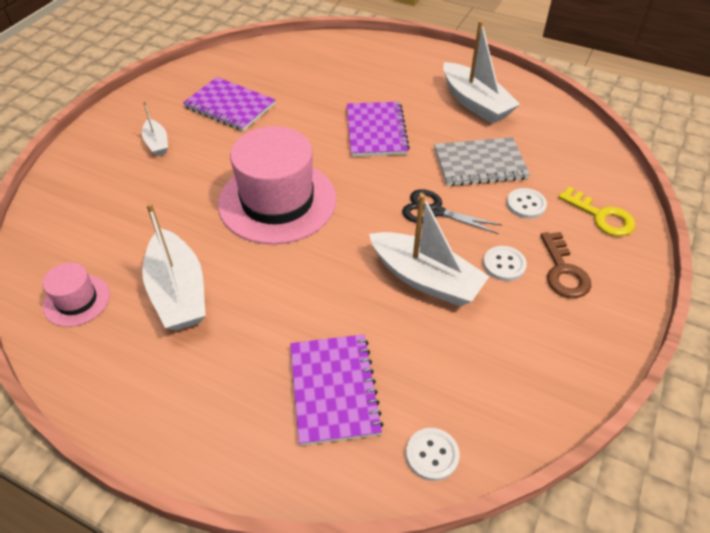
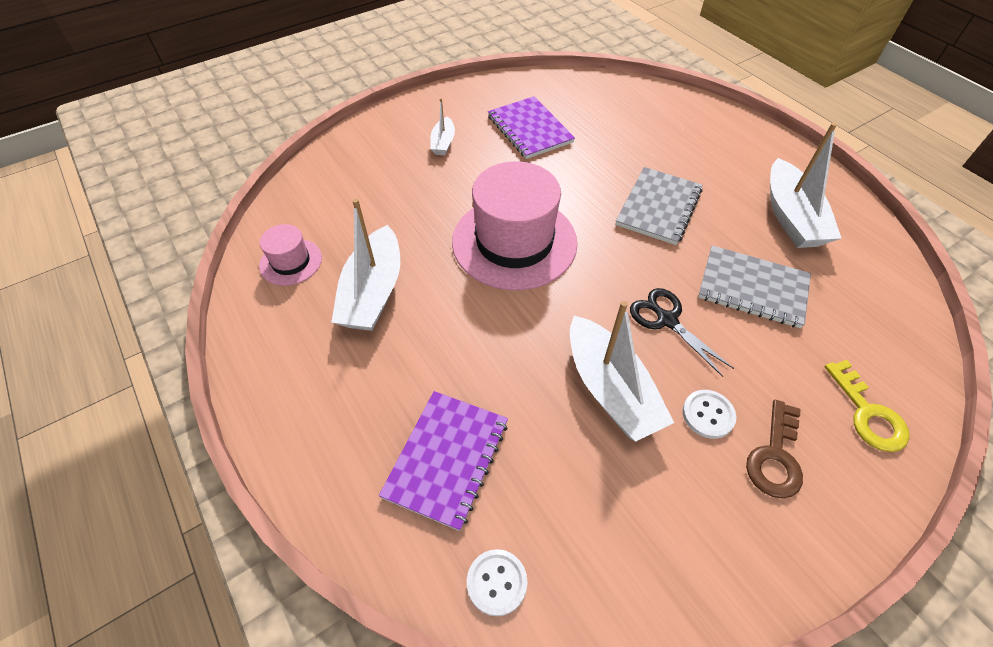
camera: 30 degrees right, 5 degrees up
purple notebook [347,102,410,157] -> grey notebook [615,167,703,245]
white button [507,188,547,219] -> none

